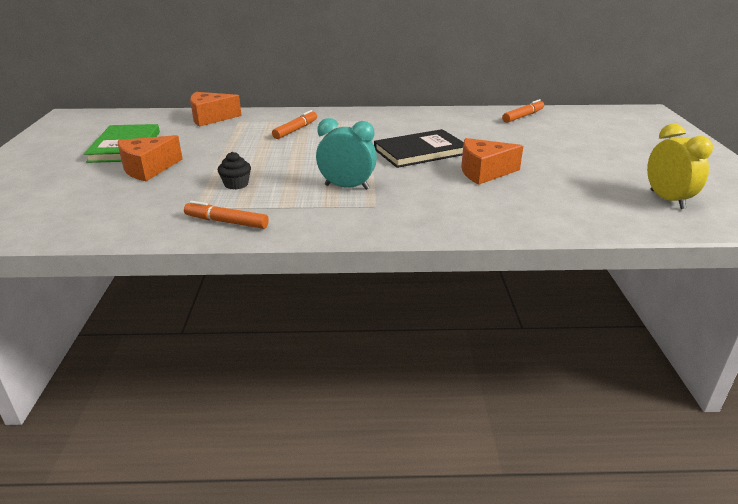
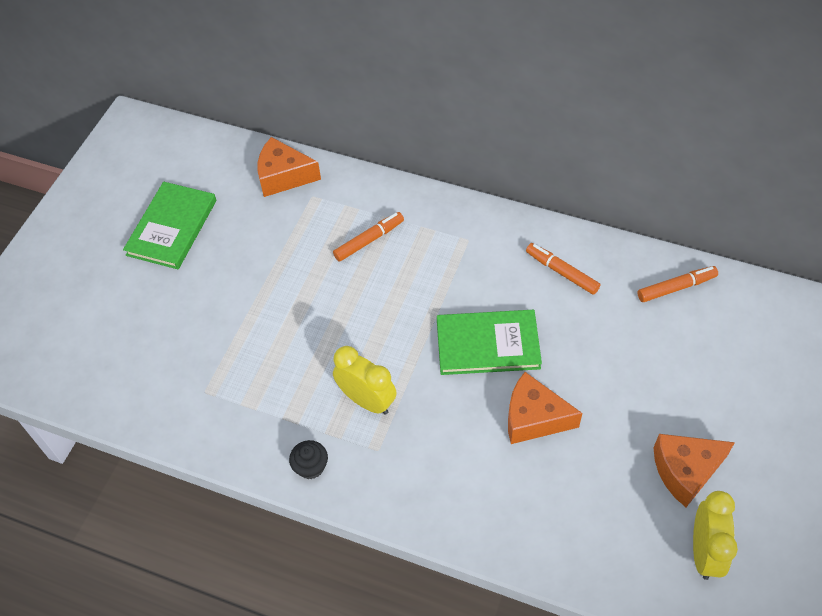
camera: 25 degrees right, 25 degrees up
orange cheese [118,135,183,181] -> orange cheese moved to [654,434,735,507]
orange marker [184,201,269,229] -> orange marker moved to [526,243,600,295]
black cupcake [218,152,251,190] -> black cupcake moved to [289,440,328,479]
turquoise clock [316,118,377,190] -> yellow clock [333,346,397,415]
black book [374,129,464,168] -> green book [437,310,542,375]

